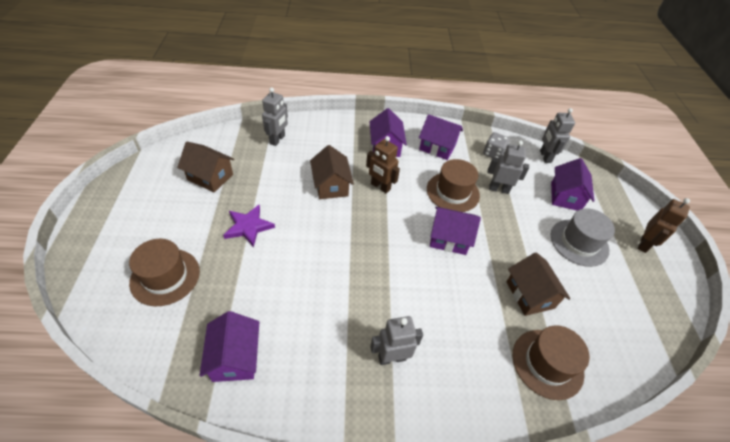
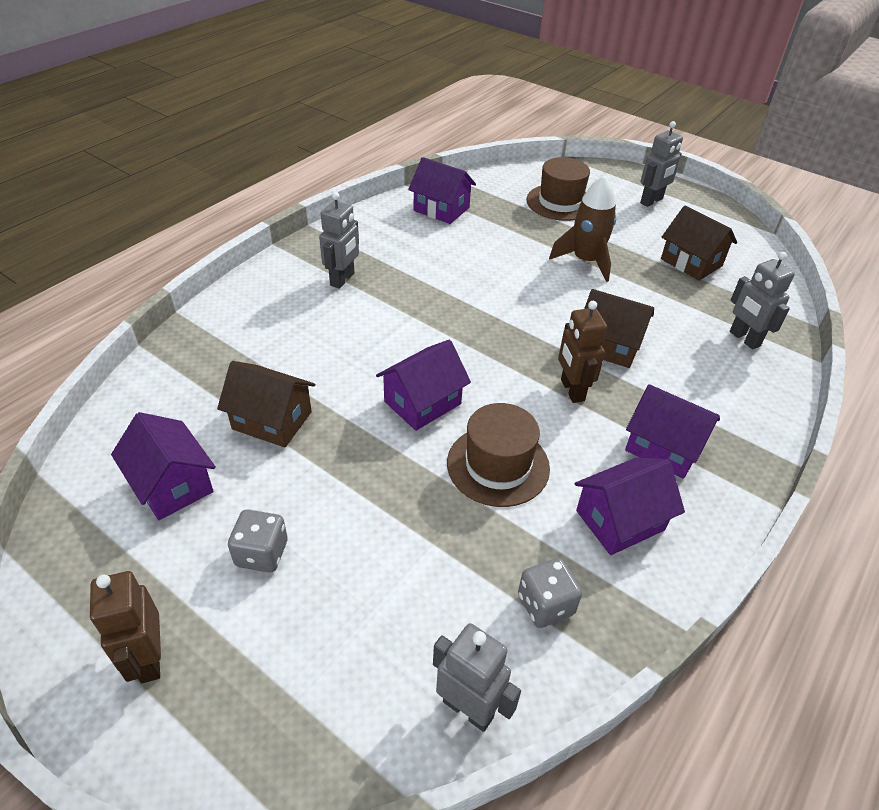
camera: 130 degrees right, 5 degrees down
brown house [177,142,234,193] -> brown house turned 75 degrees clockwise [661,205,737,281]
purple star [223,205,275,247] -> brown rocket [549,175,617,282]
brown robot [366,136,400,193] -> brown robot turned 90 degrees counterclockwise [558,301,607,403]
grey robot [488,140,529,194] -> grey robot moved to [640,121,683,207]
brown hat [513,325,590,400] -> none
purple house [551,158,594,211] -> purple house moved to [111,412,216,520]
grey hat [551,208,615,267] -> grey dice [228,509,288,573]

